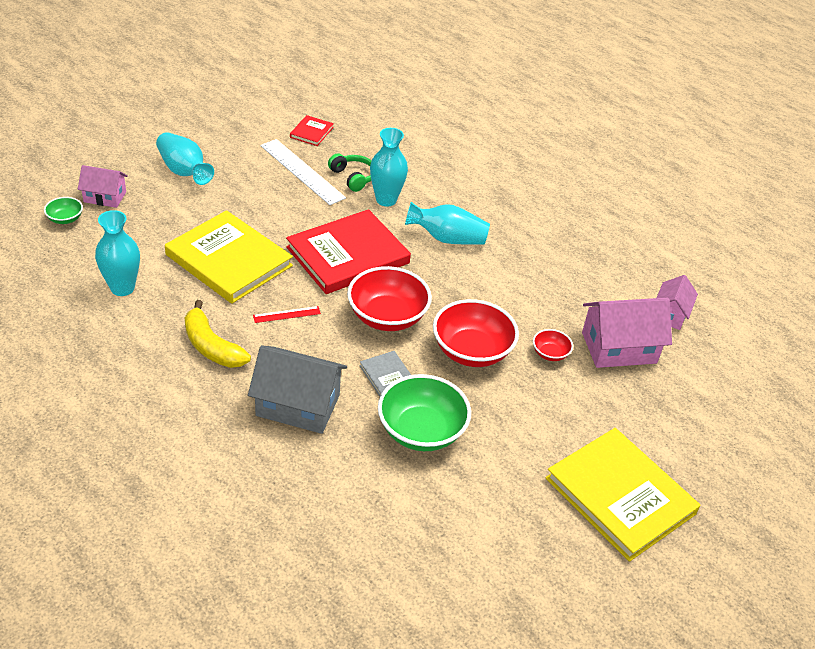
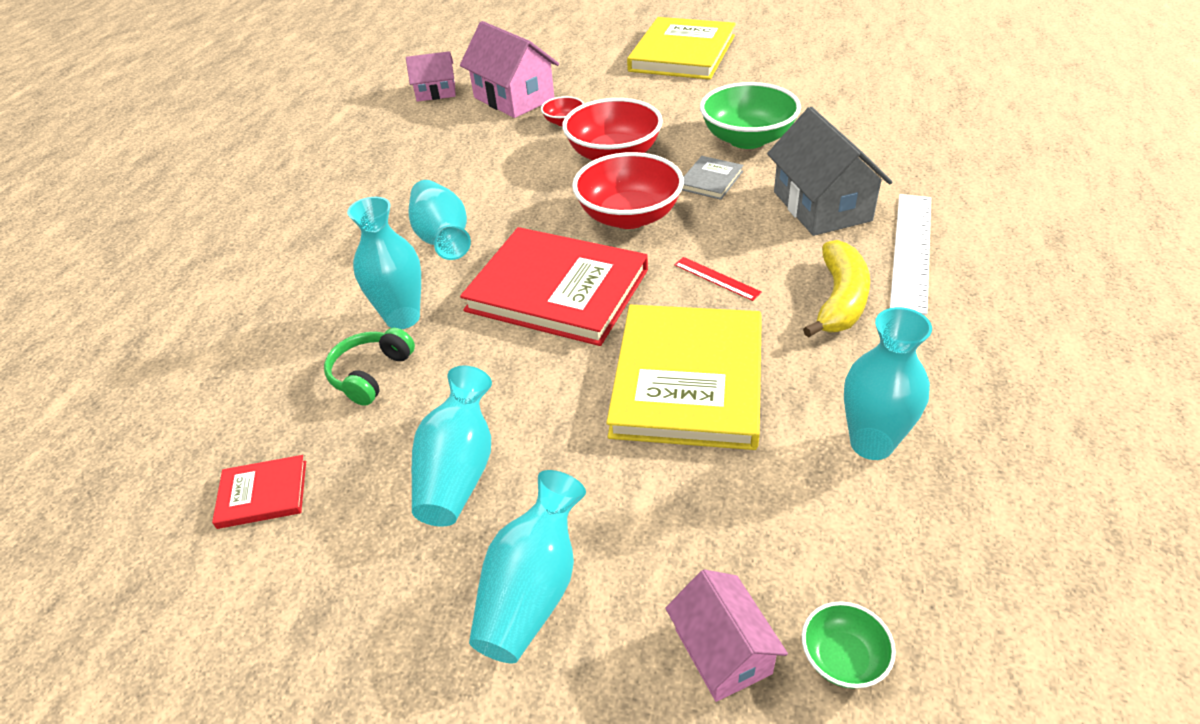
camera: 115 degrees left, 0 degrees up
white ruler [260,139,346,205] -> white ruler moved to [890,194,931,315]
none -> turquoise vase [412,366,492,527]

